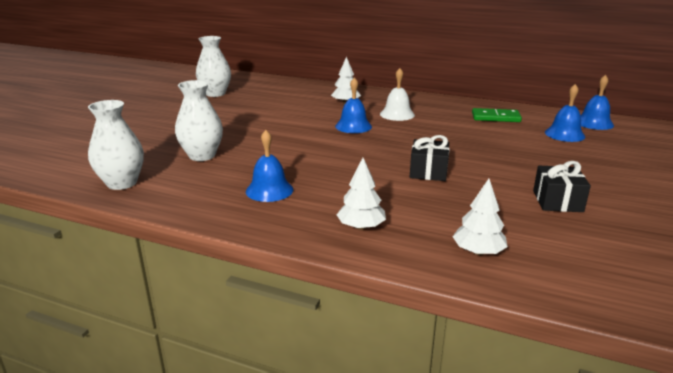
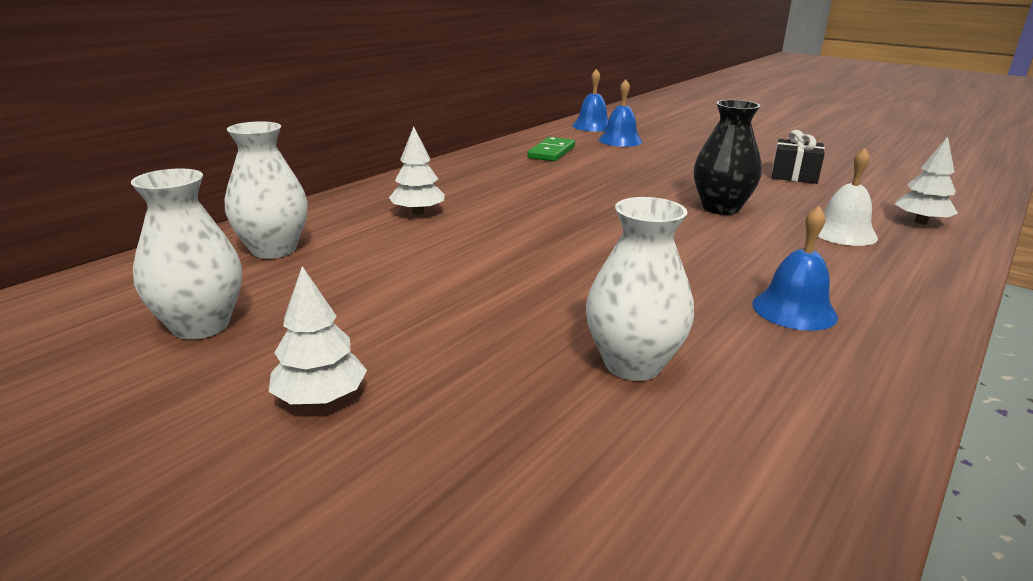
camera: 75 degrees left, 0 degrees up
white vase [88,100,144,190] -> white vase moved to [225,121,308,259]
blue bell [335,77,372,133] -> none
white tree [337,158,386,230] -> white tree moved to [269,266,367,404]
white bell [380,68,415,121] -> white bell moved to [818,148,878,246]
black gift [410,135,450,181] -> black vase [694,100,762,215]

